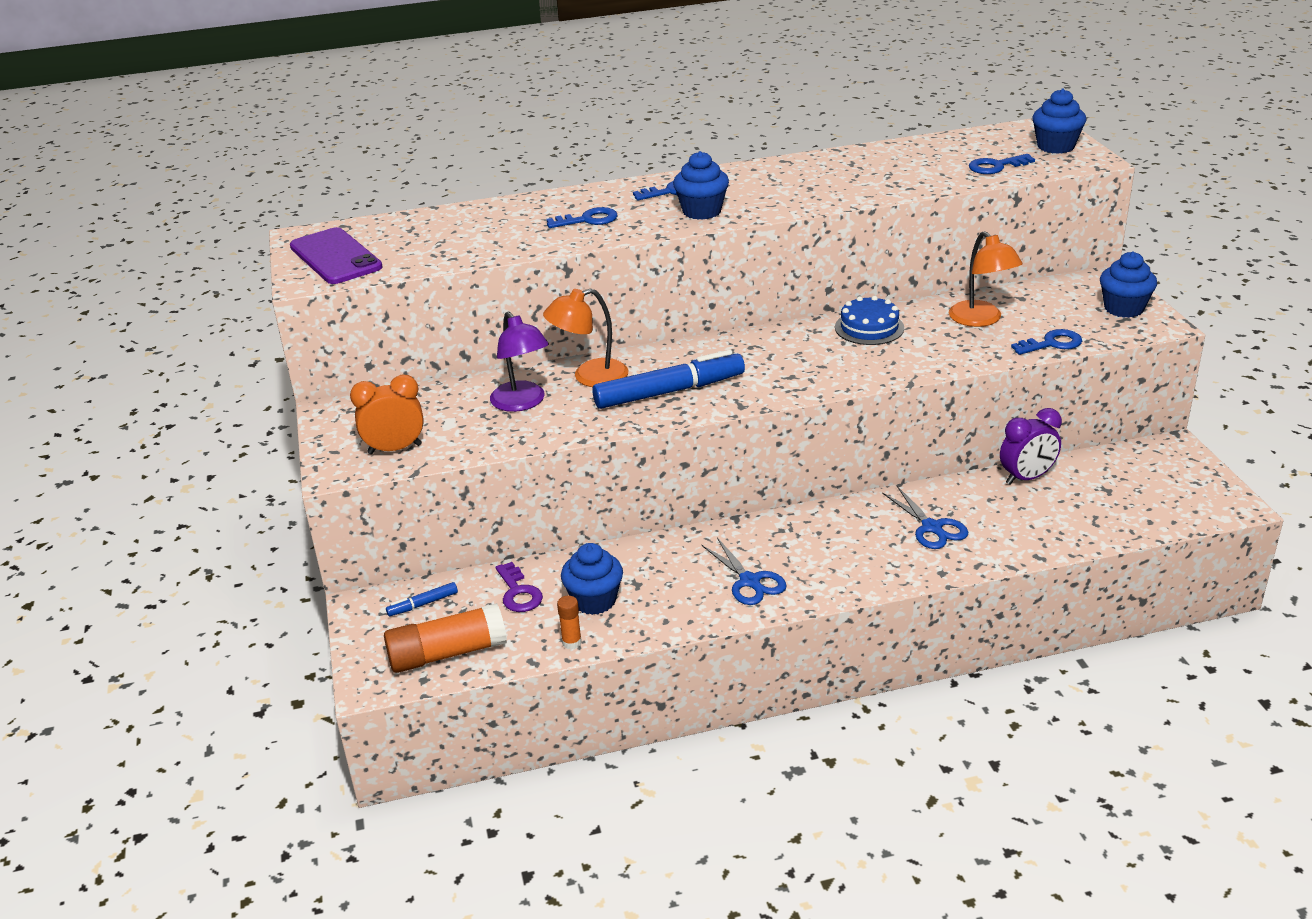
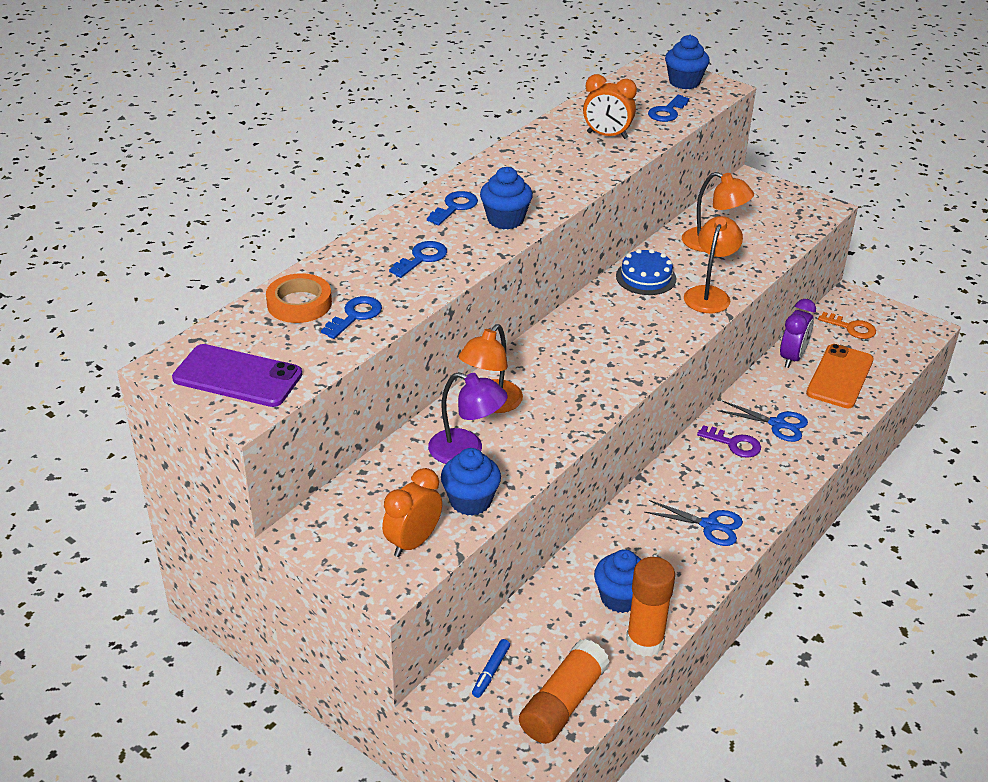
camera: 40 degrees left, 5 degrees up
purple key [495,562,543,612] -> purple key moved to [697,425,761,458]
orange glue stick [557,596,582,649] -> orange glue stick [626,557,675,657], size x2.11
blue marker [592,350,745,409] -> none
blue key [1011,329,1082,355] -> blue key moved to [321,296,382,339]
blue cupcake [1100,252,1157,318] -> blue cupcake moved to [441,448,501,516]
none -> orange tape [266,273,332,323]
none -> orange clock [583,74,637,139]
none -> orange lamp [684,216,743,313]
none -> orange phone [806,344,874,408]
none -> orange key [818,312,876,339]

